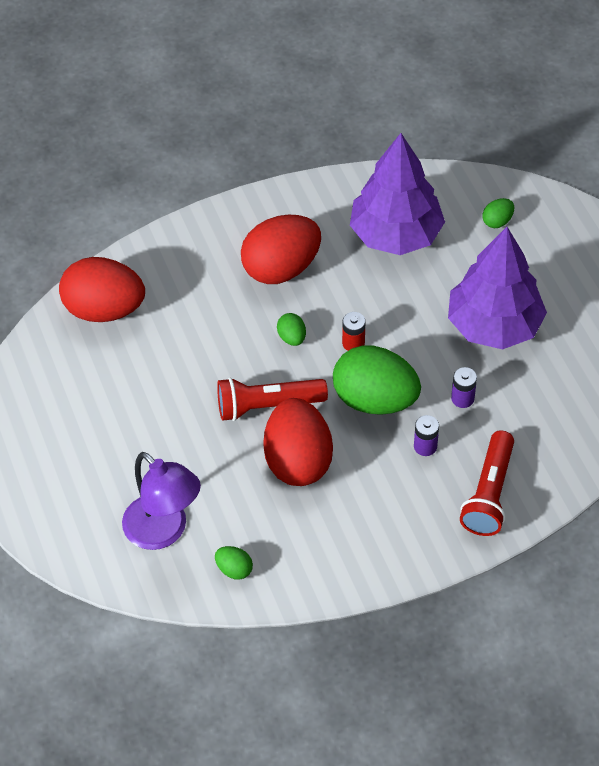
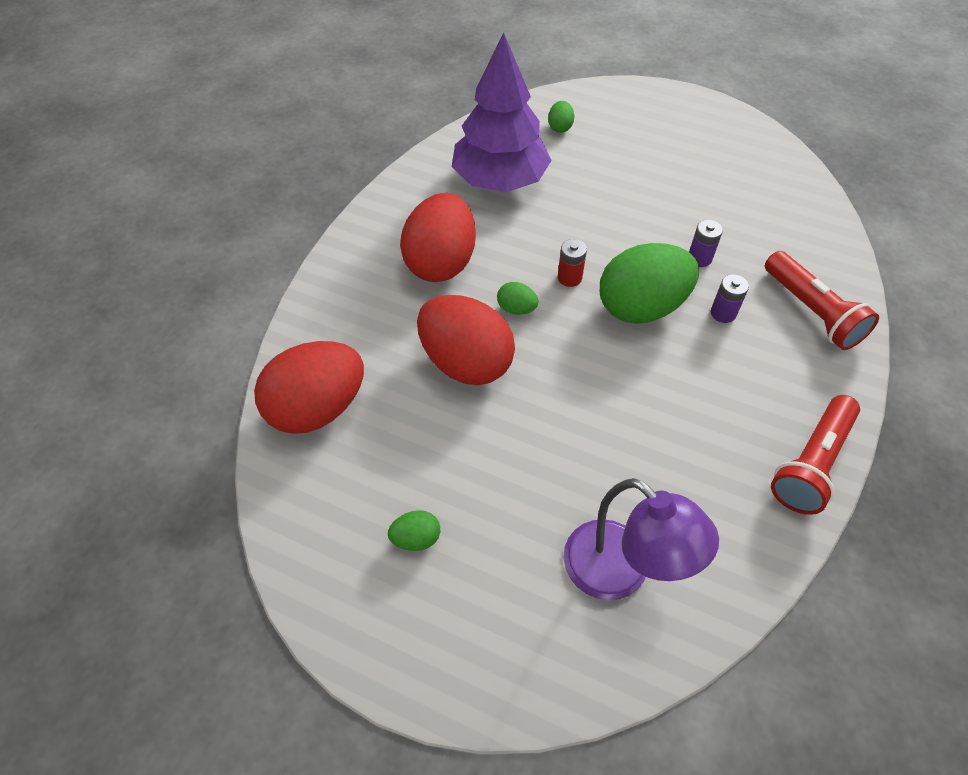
camera: 45 degrees left, 0 degrees up
purple lamp [122,452,201,550] -> purple lamp turned 45 degrees clockwise [563,478,719,601]
green egg [215,546,253,580] -> green egg moved to [388,510,440,551]
red flashlight [217,377,328,421] -> red flashlight moved to [771,395,860,515]
red egg [263,398,333,486] -> red egg moved to [417,295,515,385]
purple tree [448,227,547,349] -> none

